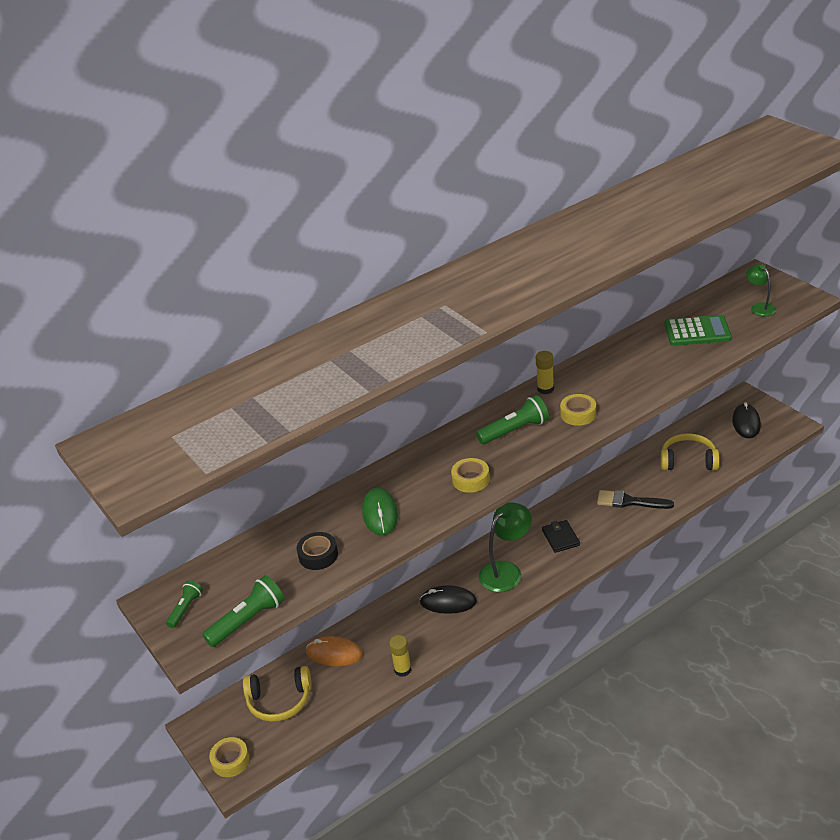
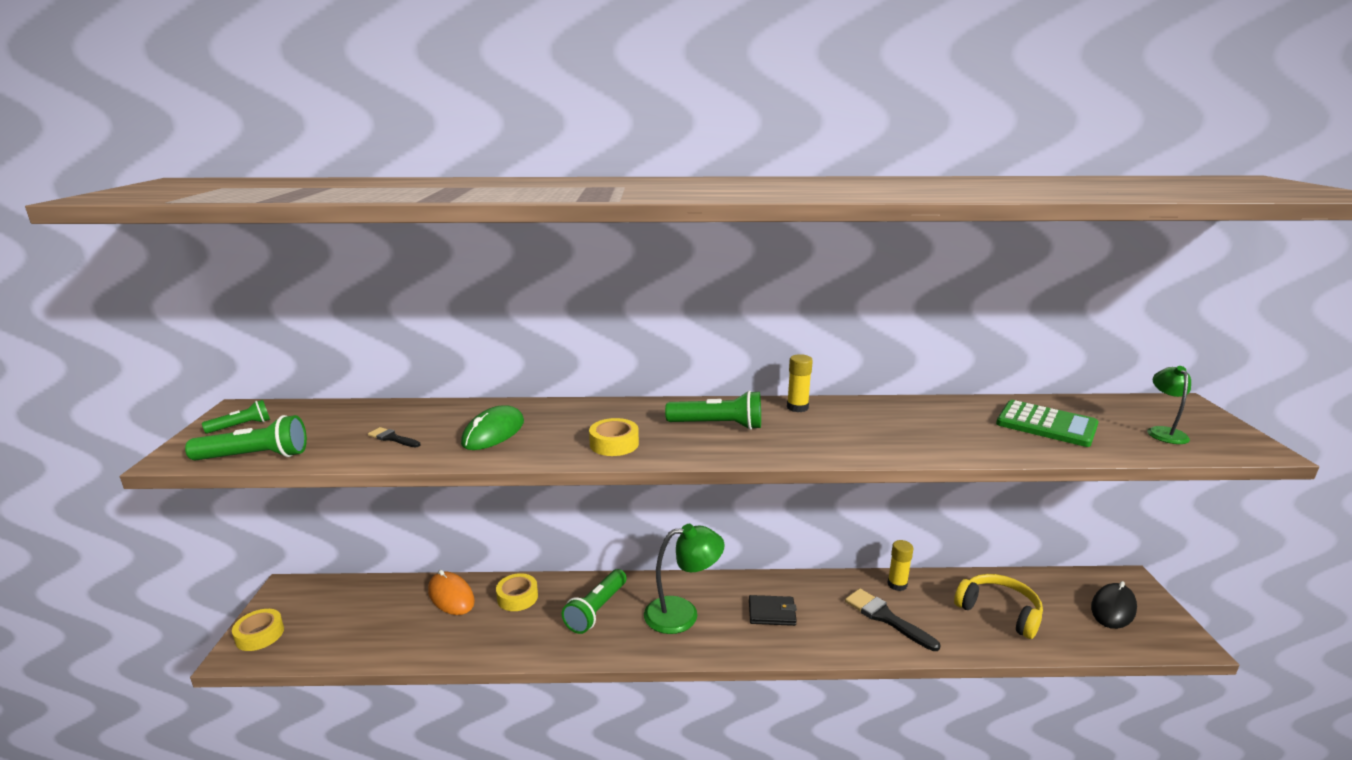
camera: 30 degrees right, 15 degrees down
yellow headphones [243,666,312,722] -> none
black tape [297,532,338,570] -> black brush [368,427,421,448]
yellow glue stick [389,635,411,677] -> yellow glue stick moved to [887,540,913,591]
black mouse [419,585,477,614] -> green flashlight [562,569,627,634]
black wallet [542,520,580,553] -> black wallet turned 75 degrees clockwise [749,595,797,626]
yellow tape [560,394,596,426] -> yellow tape moved to [496,573,538,611]

